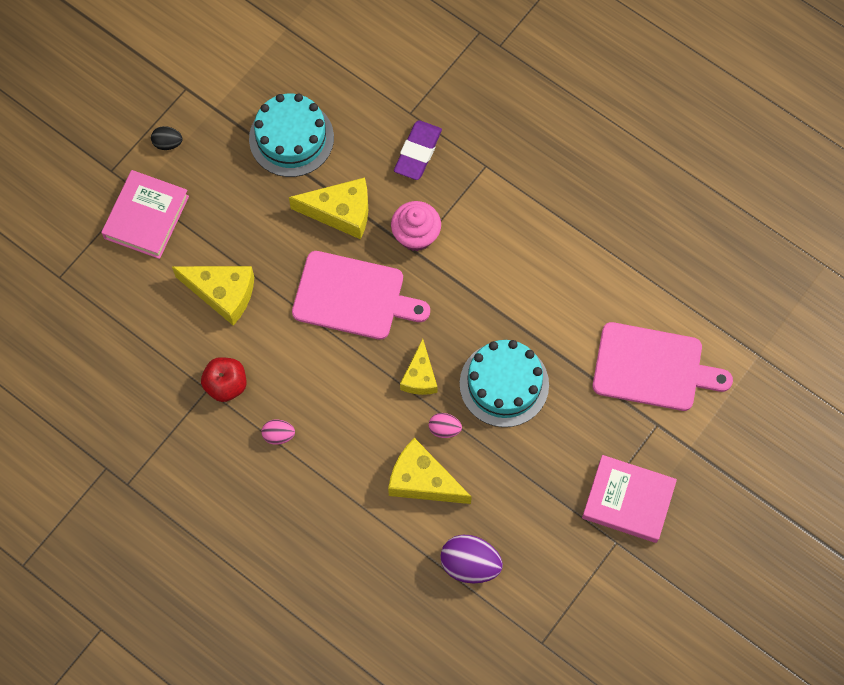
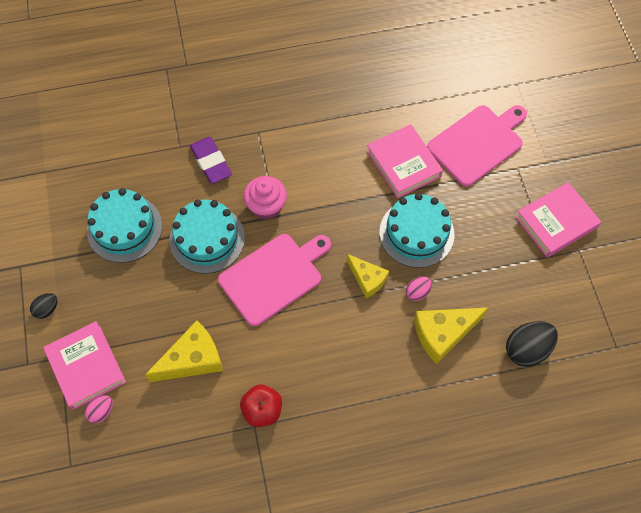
camera: 50 degrees left, 5 degrees down
pink egg [262,420,295,445] -> pink egg moved to [85,395,113,423]
yellow cheese [289,177,368,239] -> turquoise cake [170,199,245,274]
purple egg [440,535,503,583] -> black egg [506,321,558,367]
none -> pink book [367,124,443,198]

